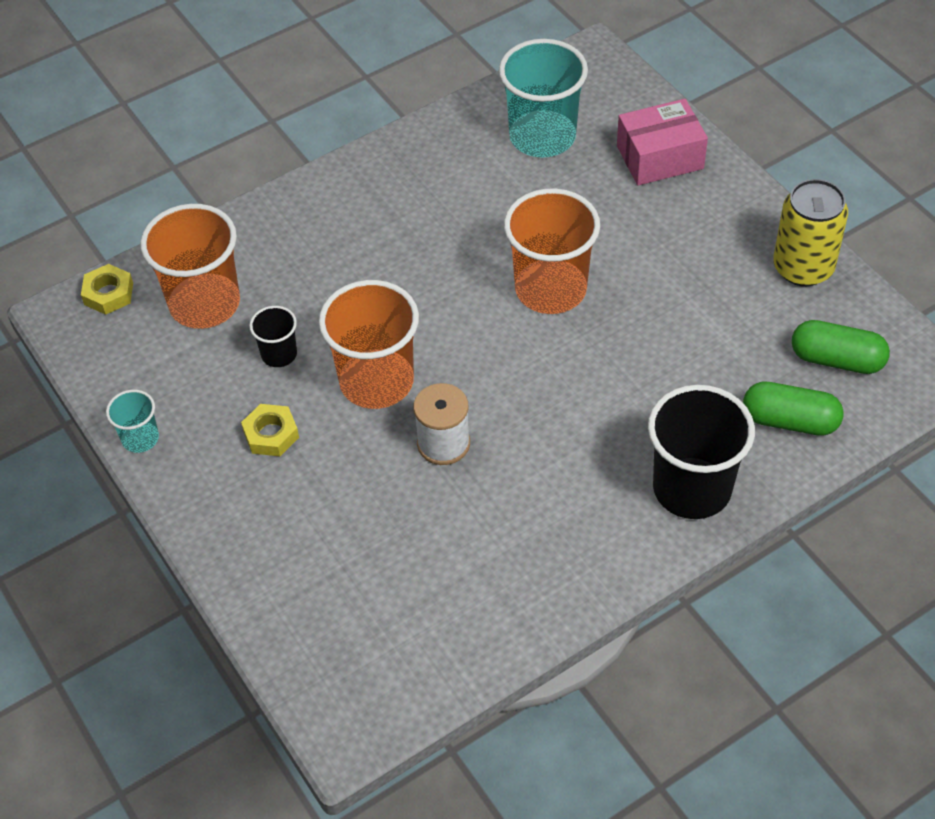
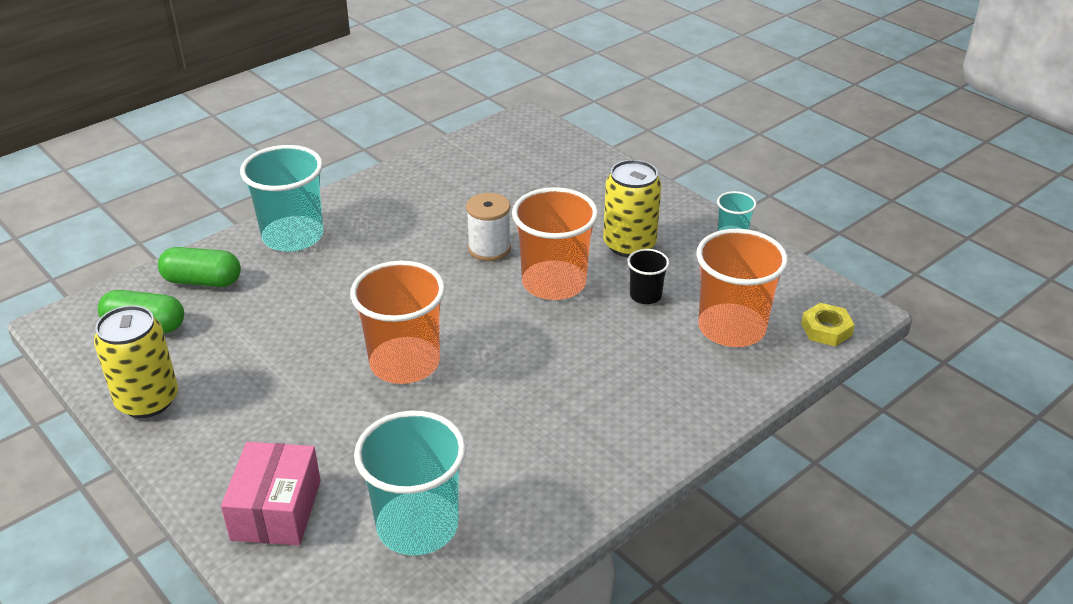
camera: 170 degrees right, 15 degrees down
yellow nut [241,404,299,456] -> yellow can [603,160,661,257]
pink box [617,99,708,186] -> pink box turned 60 degrees counterclockwise [221,442,321,546]
black cup [648,385,755,519] -> turquoise cup [240,145,324,252]

